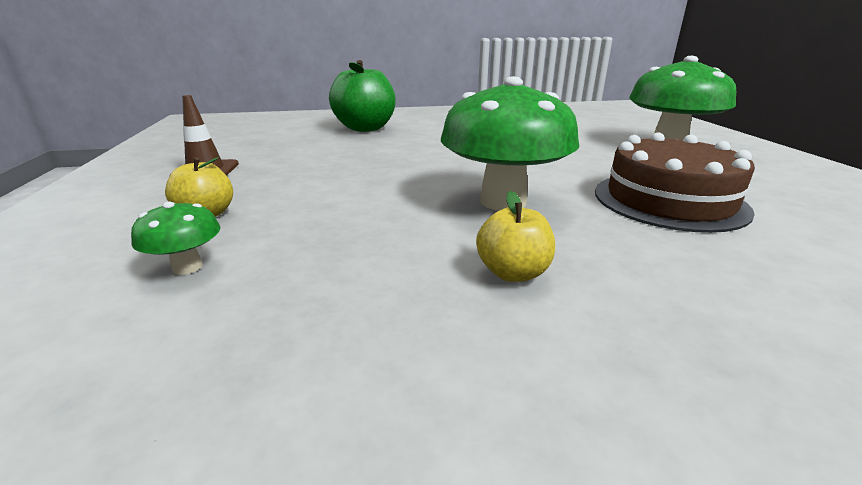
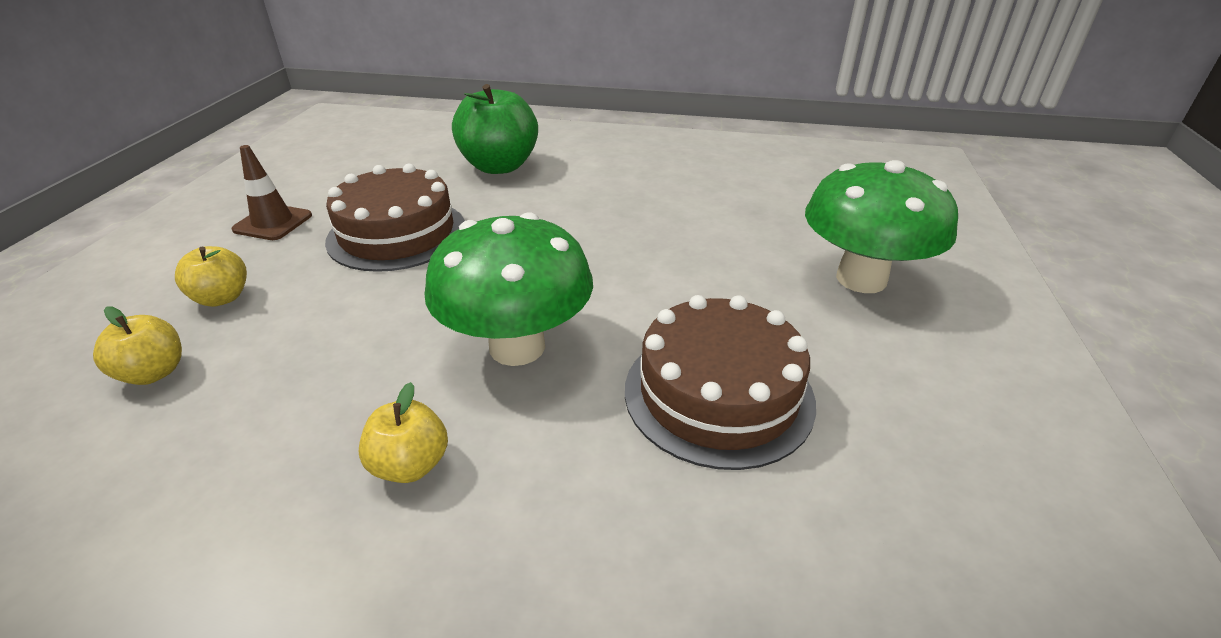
camera: 20 degrees right, 10 degrees up
green mushroom [131,202,220,275] -> yellow apple [93,306,182,385]
none -> brown cake [325,164,465,272]

